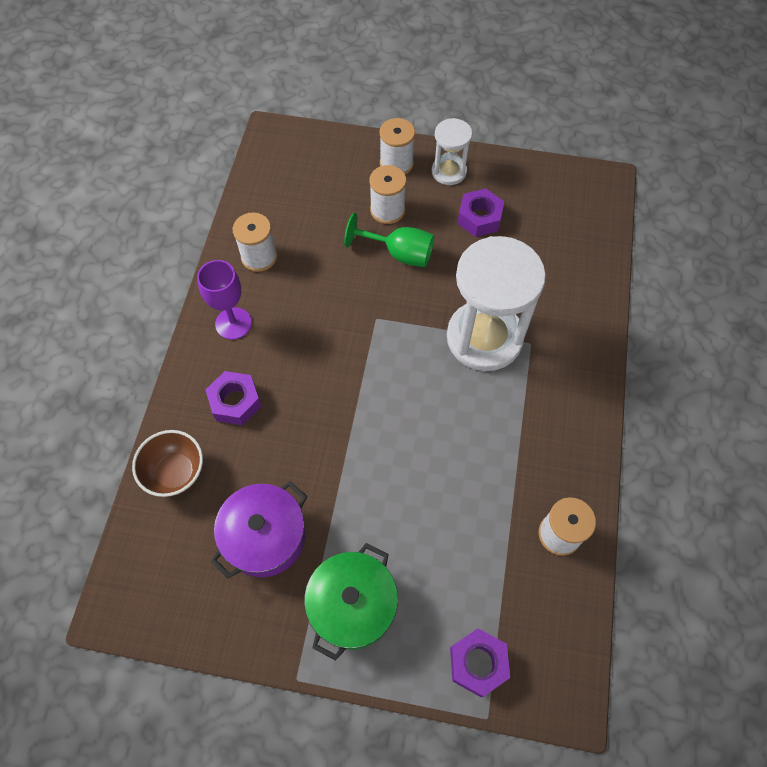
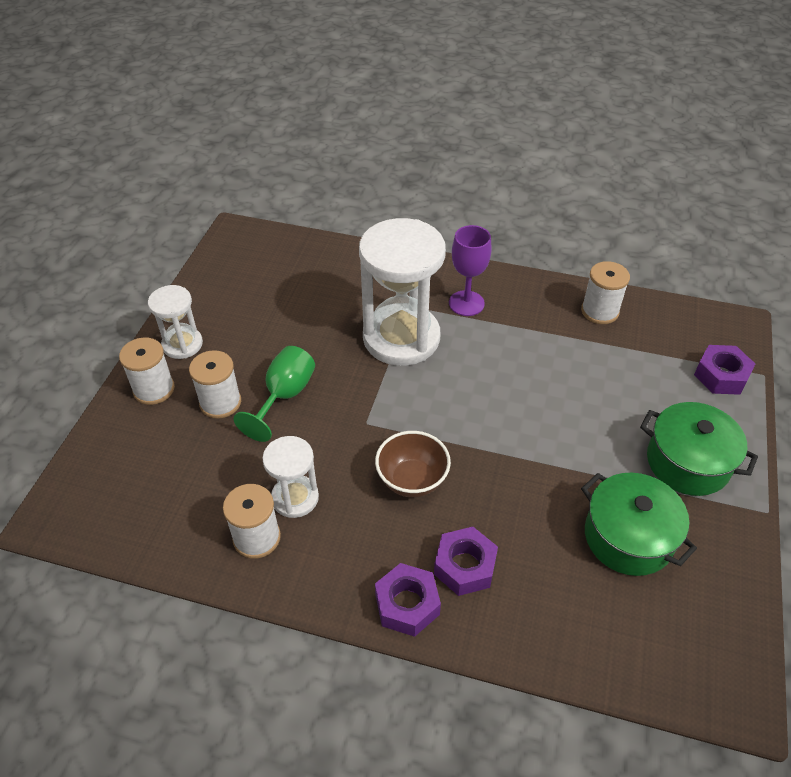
camera: 85 degrees left, 15 degrees down
brown bowl [132,430,203,497] -> brown bowl moved to [375,431,451,497]
purple goblet [197,260,252,340] -> purple goblet moved to [449,225,492,316]
purple pot [211,481,308,579] -> green pot [581,473,697,576]
purple nut [457,189,504,237] -> purple nut moved to [375,563,441,637]
none -> white hourglass [262,436,319,518]

